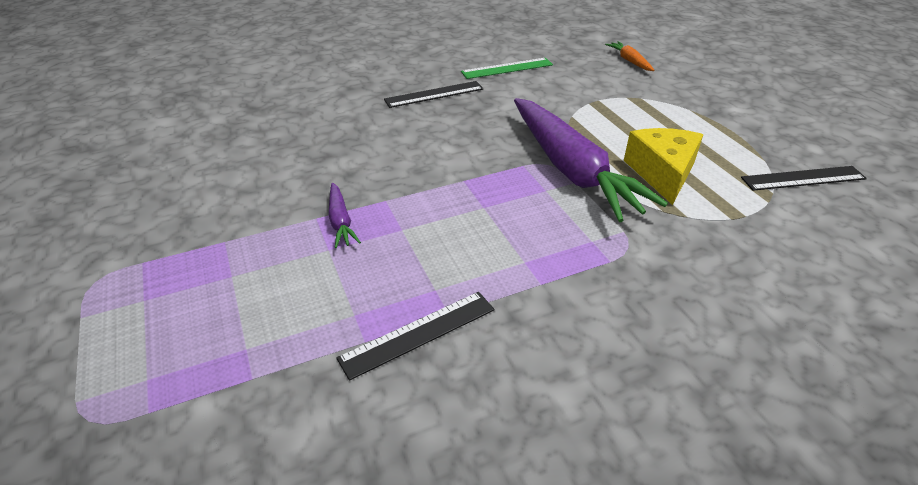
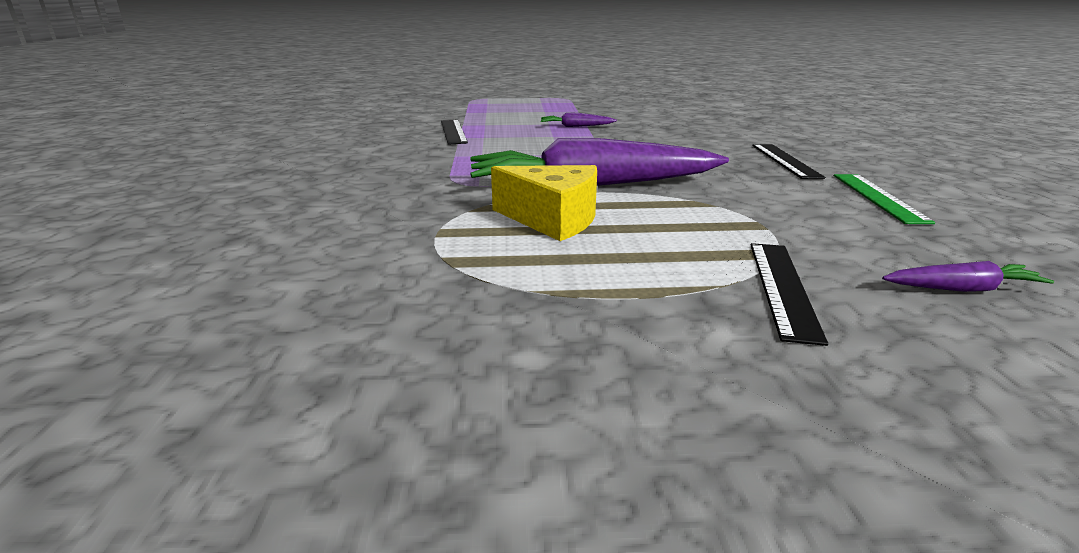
camera: 110 degrees right, 15 degrees down
orange carrot [605,41,654,71] -> purple carrot [882,261,1054,292]
black ruler [741,166,867,191] -> black ruler moved to [751,243,828,346]

